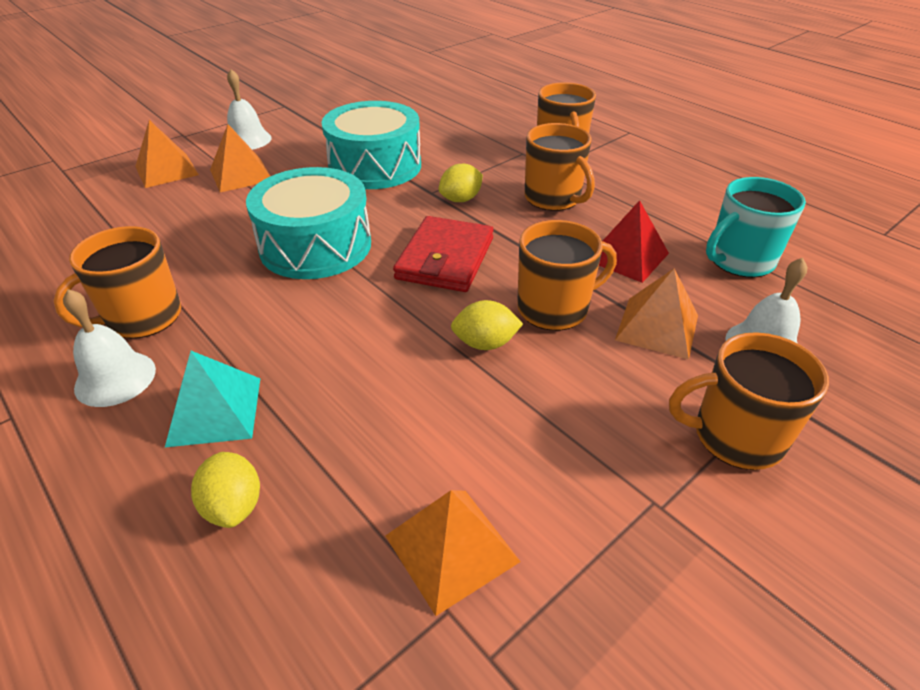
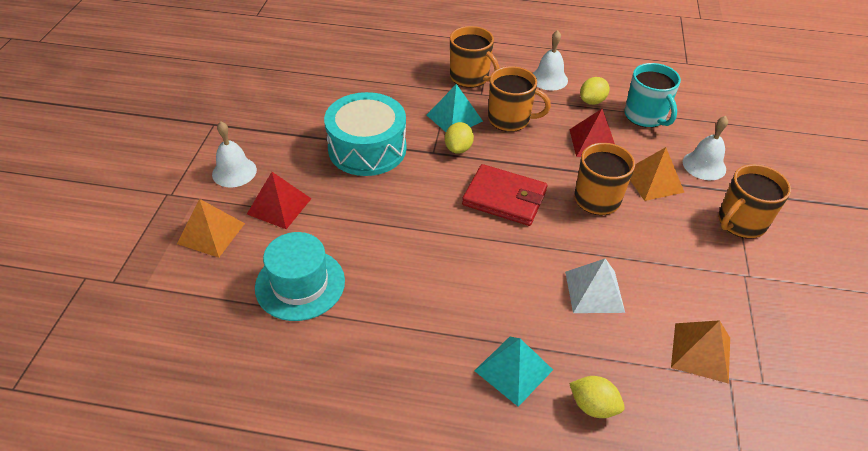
camera: 40 degrees left, 5 degrees up
orange mug [53,226,181,339] -> none
white bell [63,289,156,407] -> white bell moved to [533,30,568,90]
orange pyramid [210,124,270,192] -> red pyramid [247,172,311,229]
turquoise drum [246,167,371,279] -> none
red wallet [393,216,494,292] -> red wallet turned 45 degrees counterclockwise [462,164,547,226]
yellow lemon [451,300,523,350] -> yellow lemon moved to [580,77,610,105]
turquoise mug [706,177,806,278] -> turquoise mug turned 45 degrees counterclockwise [625,63,681,128]
none -> turquoise hat [255,232,345,321]
none -> turquoise pyramid [427,84,483,132]
none -> white pyramid [565,258,625,313]

